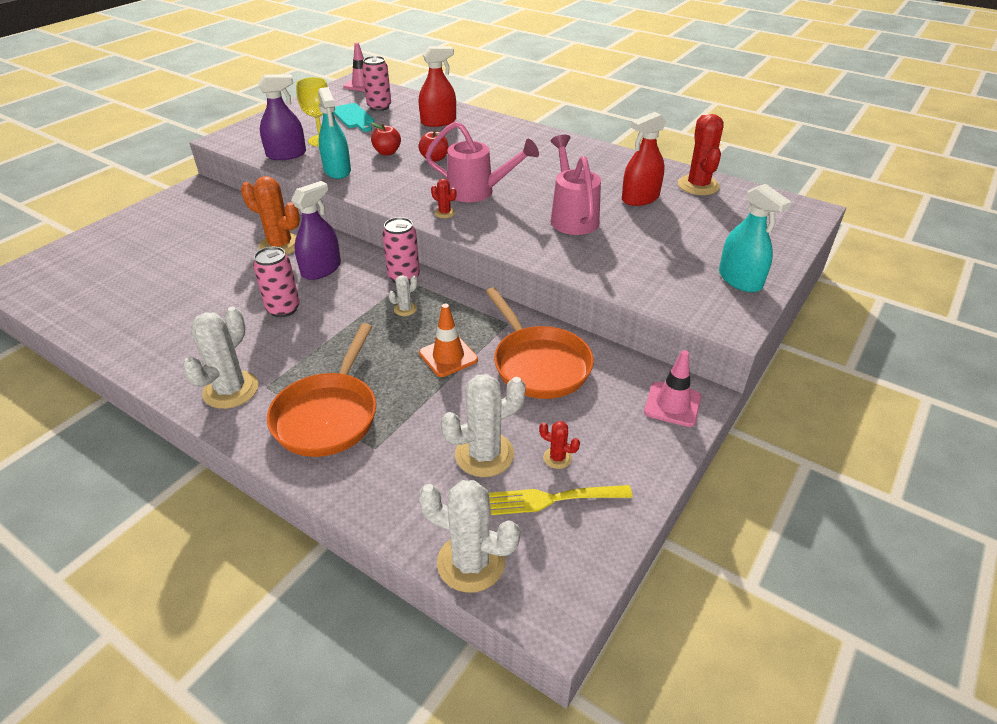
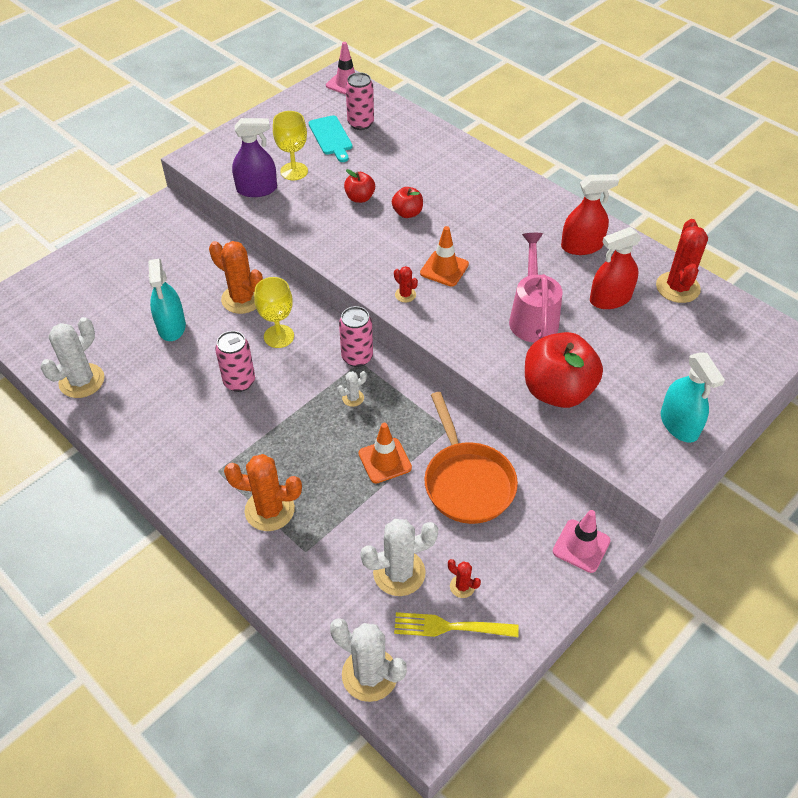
camera: 10 degrees right, 10 degrees up
white cactus [182,307,258,409] -> white cactus moved to [40,317,104,398]
orange pan [267,323,376,457] -> orange cactus [224,454,302,531]
purple spray bottle [291,181,341,280] -> yellow goblet [254,277,294,348]
turquoise spray bottle [318,87,351,179] -> turquoise spray bottle moved to [148,259,186,341]
red spray bottle [419,46,456,127] -> red spray bottle moved to [561,174,619,255]
pink watering can [425,121,539,202] -> orange traffic cone [420,226,469,287]
none -> red apple [525,332,603,408]

